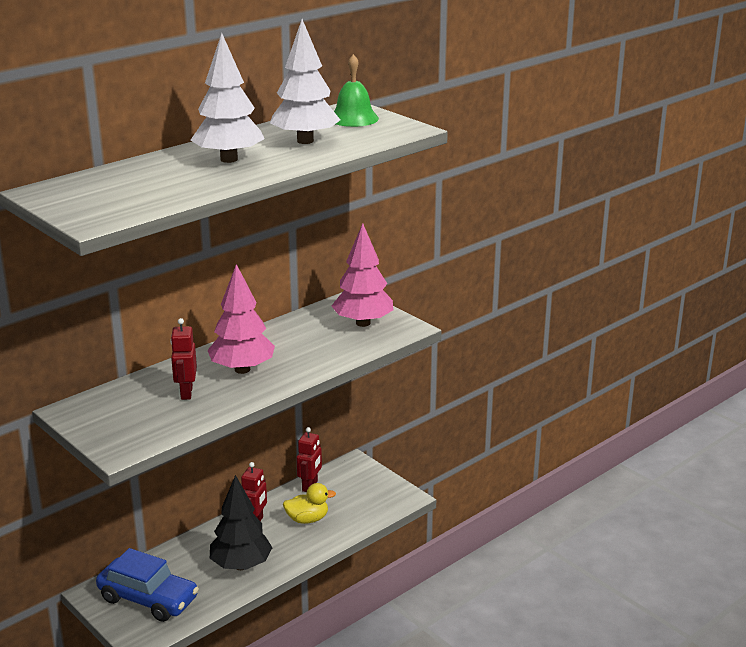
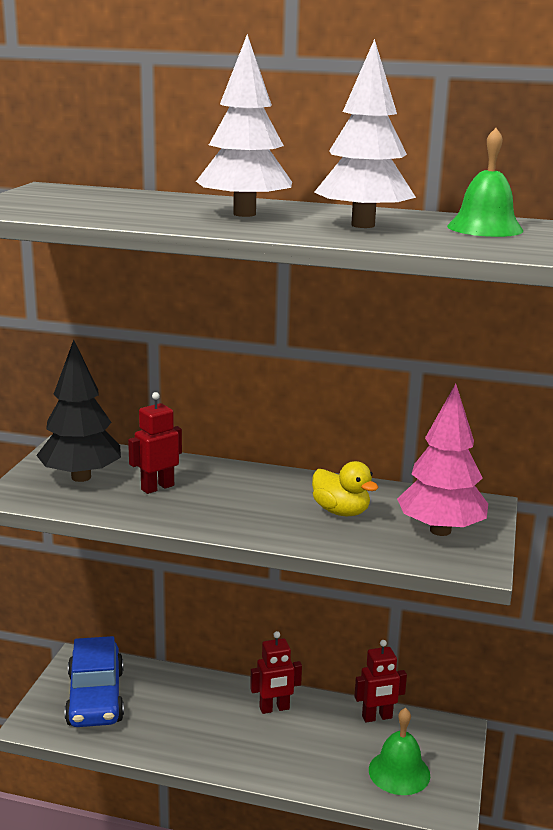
camera: 55 degrees right, 5 degrees down
pink tree [207,264,275,374] -> none
black tree [210,475,273,570] -> black tree moved to [36,340,121,482]
yellow duck [283,483,336,524] -> yellow duck moved to [312,461,379,516]
none -> green bell [369,708,430,795]

